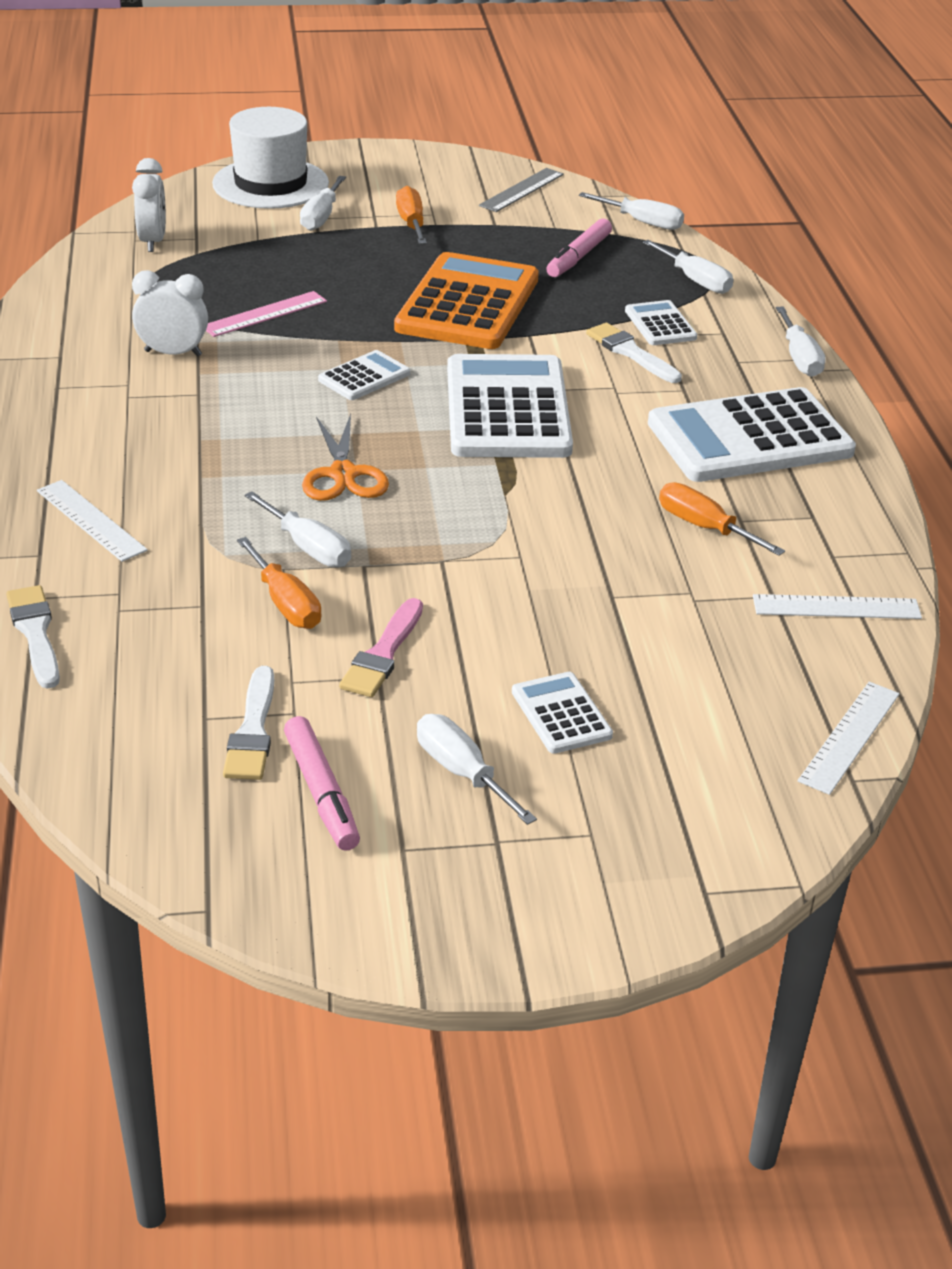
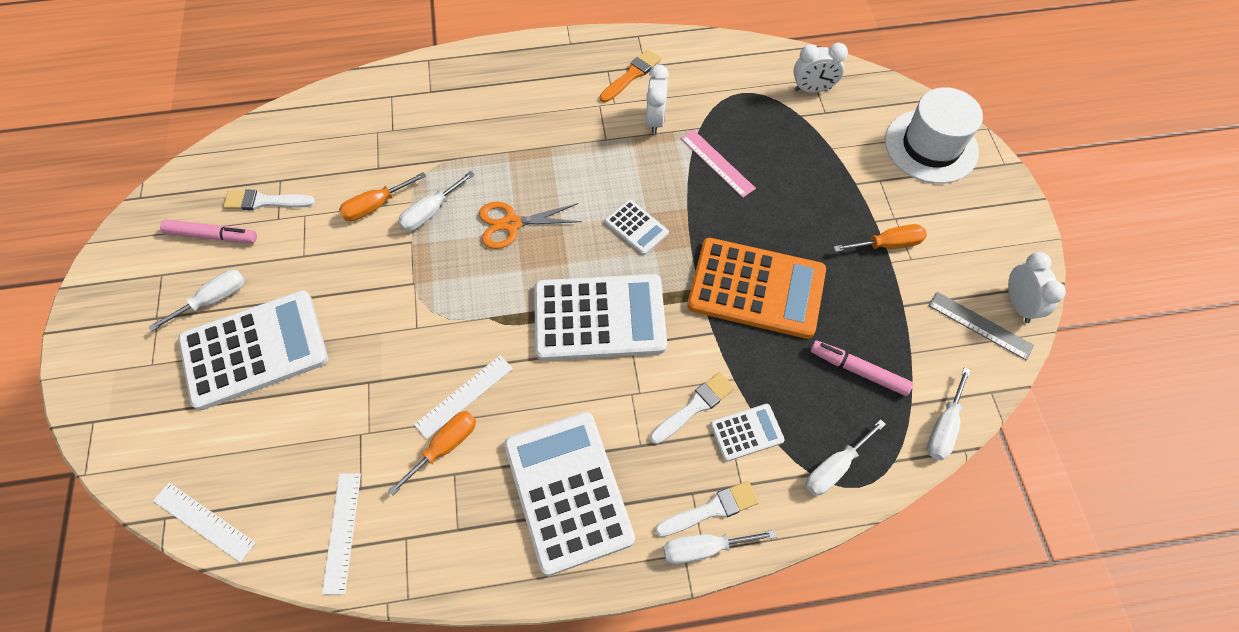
camera: 90 degrees right, 25 degrees up
white brush [6,585,60,689] -> white brush moved to [655,481,759,537]
white ruler [37,480,148,562] -> white ruler moved to [414,355,513,439]
pink marker [284,716,360,851] -> pink marker turned 150 degrees counterclockwise [160,220,257,243]
white screwdriver [300,176,346,231] -> none
pink brush [339,598,423,697] -> none
white calculator [512,672,613,754] -> white calculator [178,290,328,410], size x2.14
none -> orange brush [600,49,661,103]
none -> white clock [1008,252,1066,323]

